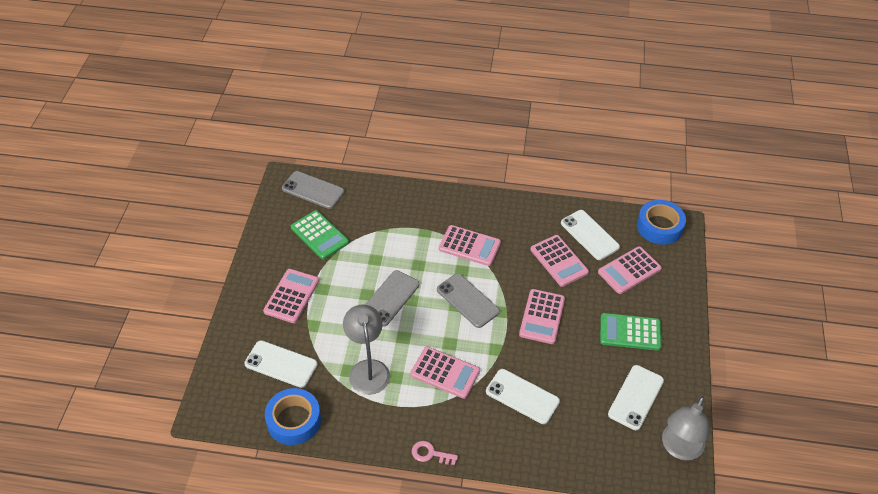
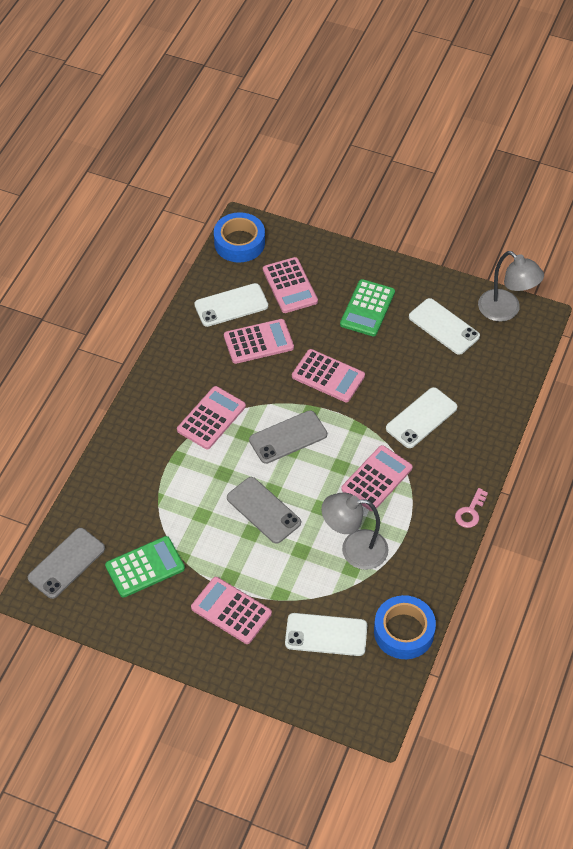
camera: 75 degrees left, 5 degrees up
white phone [244,340,317,388] -> white phone turned 60 degrees clockwise [285,613,367,656]

